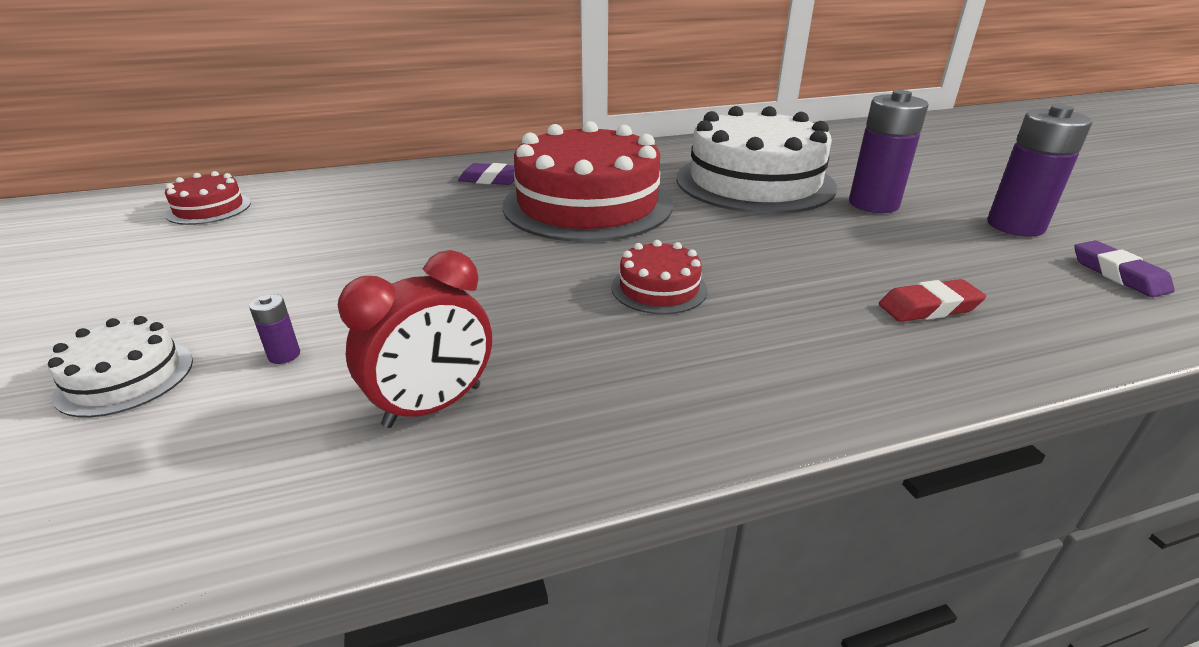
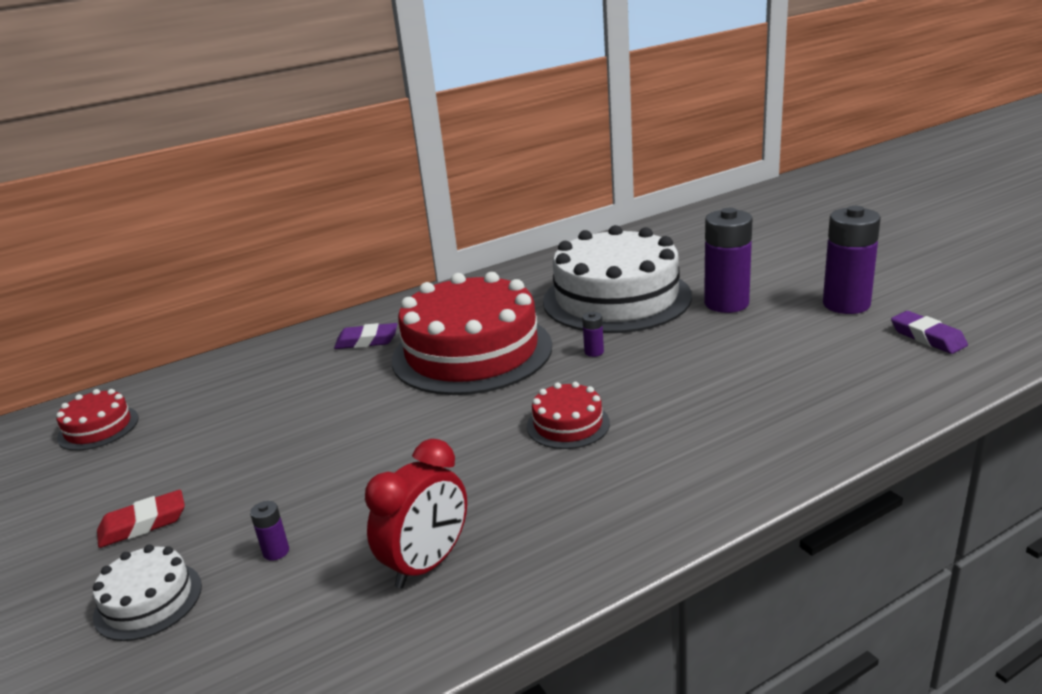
camera: 10 degrees left, 5 degrees down
red eraser [879,279,986,322] -> red eraser moved to [97,490,185,548]
none -> purple battery [582,312,604,357]

